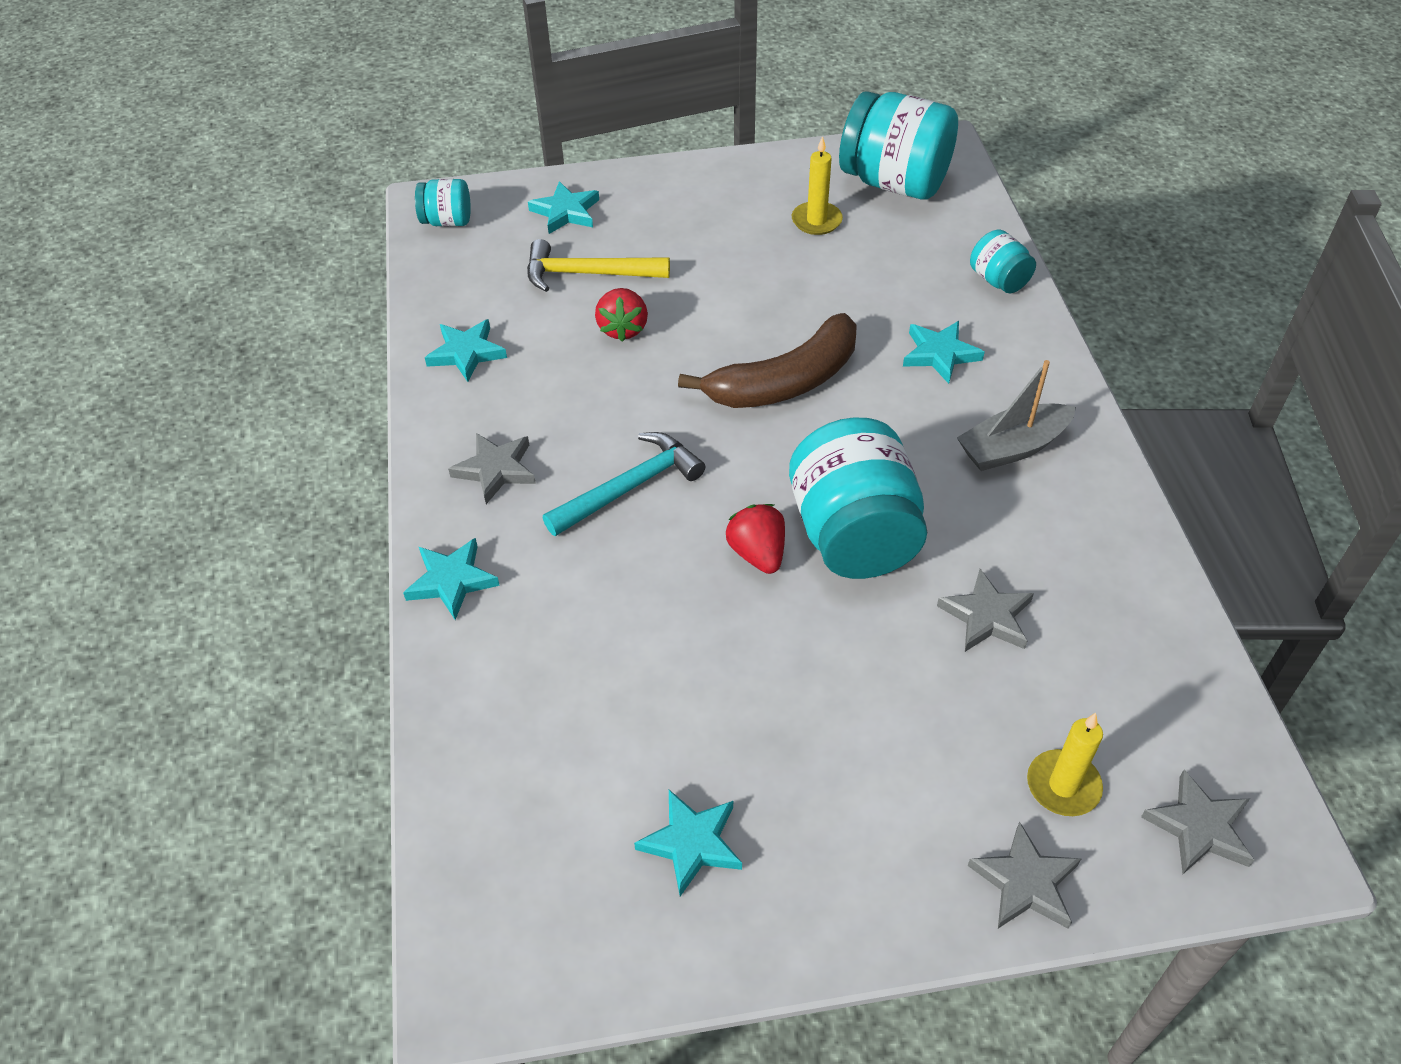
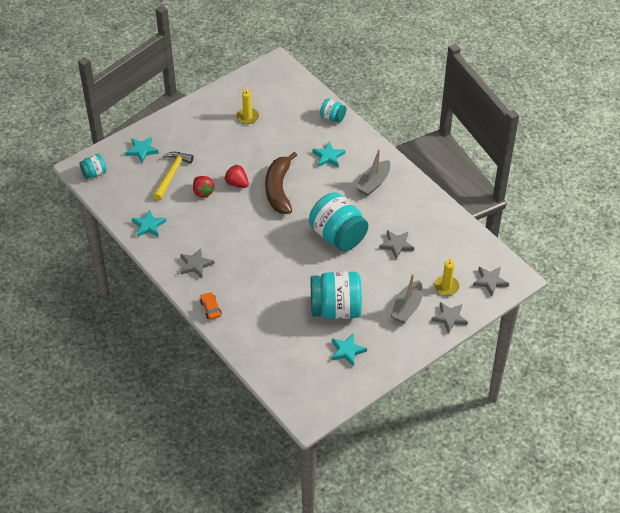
camera: 30 degrees left, 0 degrees up
turquoise star [403,538,500,620] -> orange car [200,292,222,320]
yellow hammer [527,239,670,292] -> yellow hammer turned 135 degrees clockwise [153,152,194,201]
turquoise hammer [543,432,705,536] -> none
brown banana [678,313,857,408] -> brown banana turned 150 degrees clockwise [265,152,297,214]
red strawberry [726,504,785,574] -> red strawberry moved to [224,164,249,188]
turquoise jar [839,91,958,200] -> turquoise jar moved to [311,271,362,319]
none -> grey boat [391,274,422,323]

